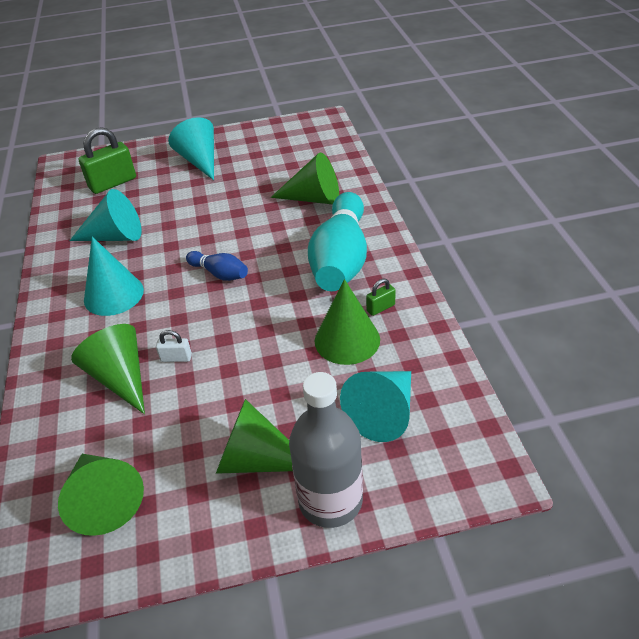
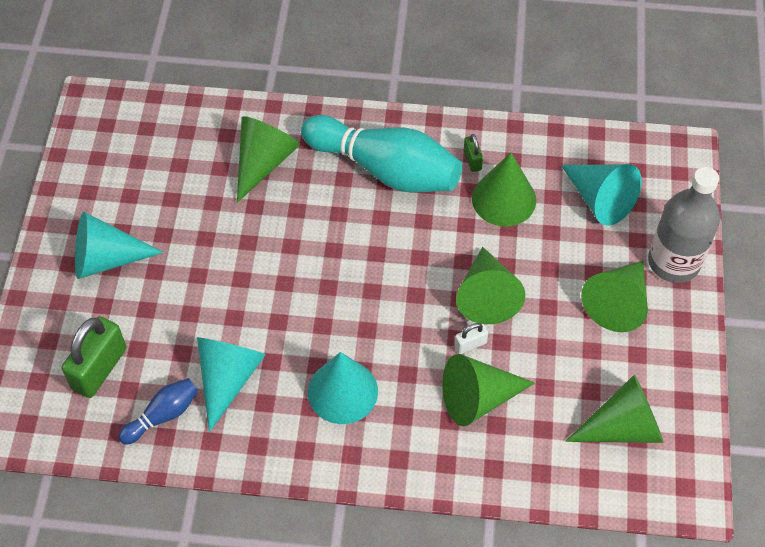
camera: 75 degrees left, 15 degrees up
green padlock [79,127,136,194] -> green padlock turned 45 degrees clockwise [62,316,127,398]
white padlock [156,330,192,362] -> white padlock turned 45 degrees clockwise [454,323,488,354]
blue bowling pin [186,251,248,281] -> blue bowling pin moved to [118,378,198,445]
none -> green cone [456,247,525,324]

